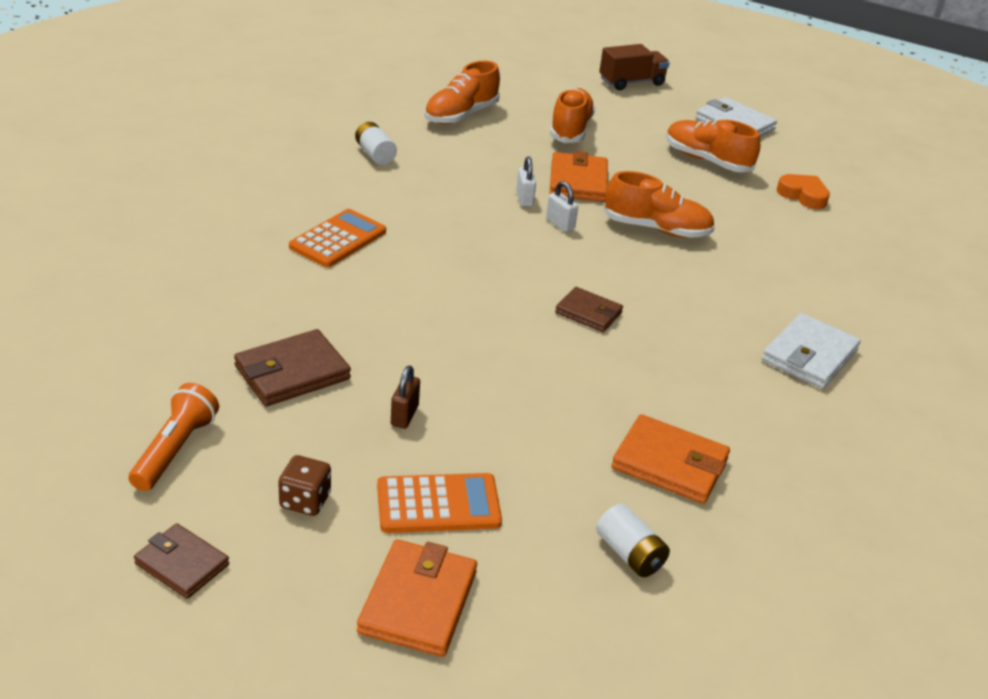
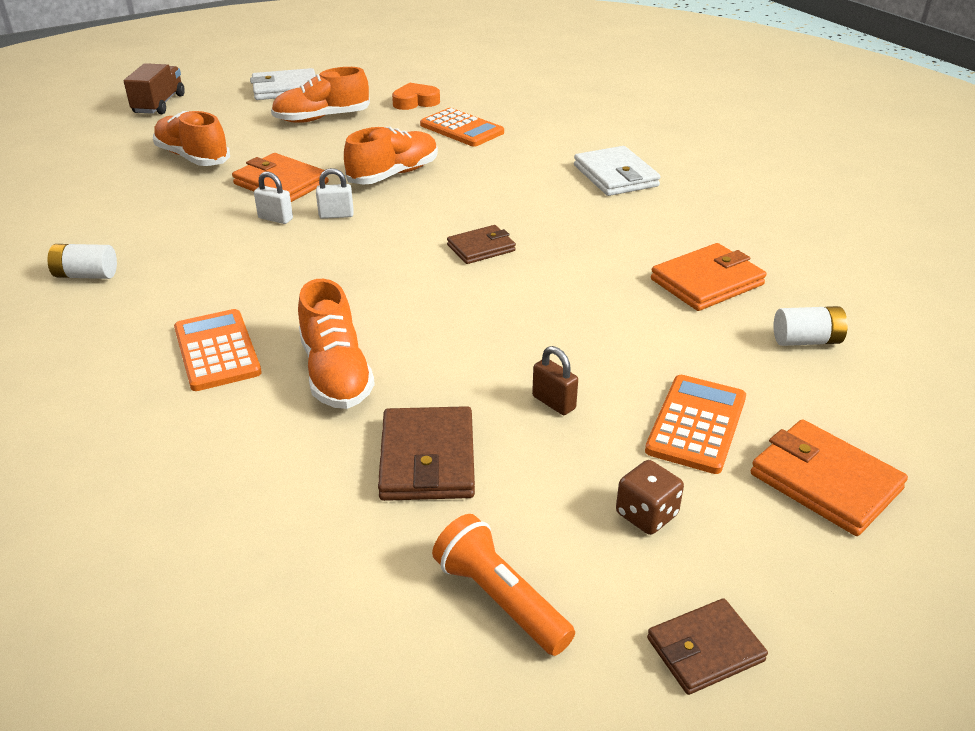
camera: 55 degrees left, 0 degrees up
orange shoe [425,61,500,124] -> orange shoe moved to [298,279,375,409]
none -> orange calculator [420,108,504,147]

